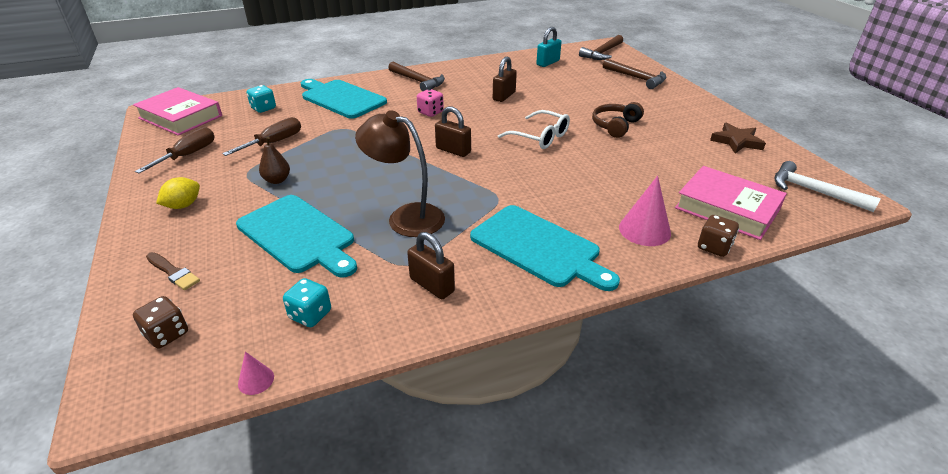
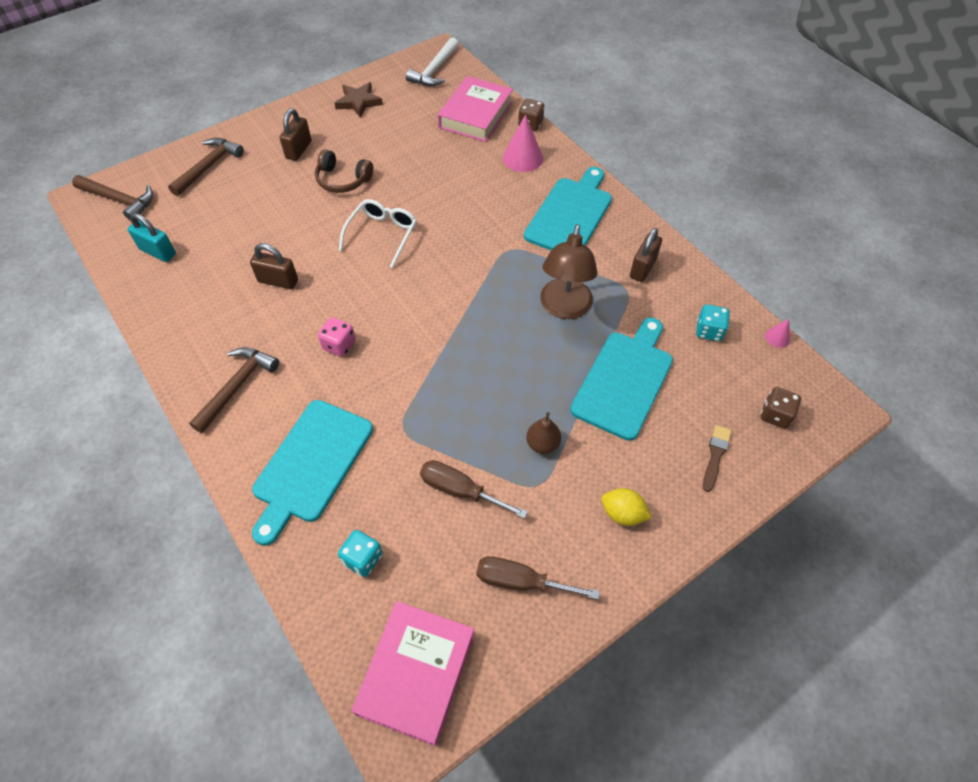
camera: 105 degrees left, 20 degrees up
brown padlock [435,106,471,157] -> brown padlock moved to [280,108,311,161]

